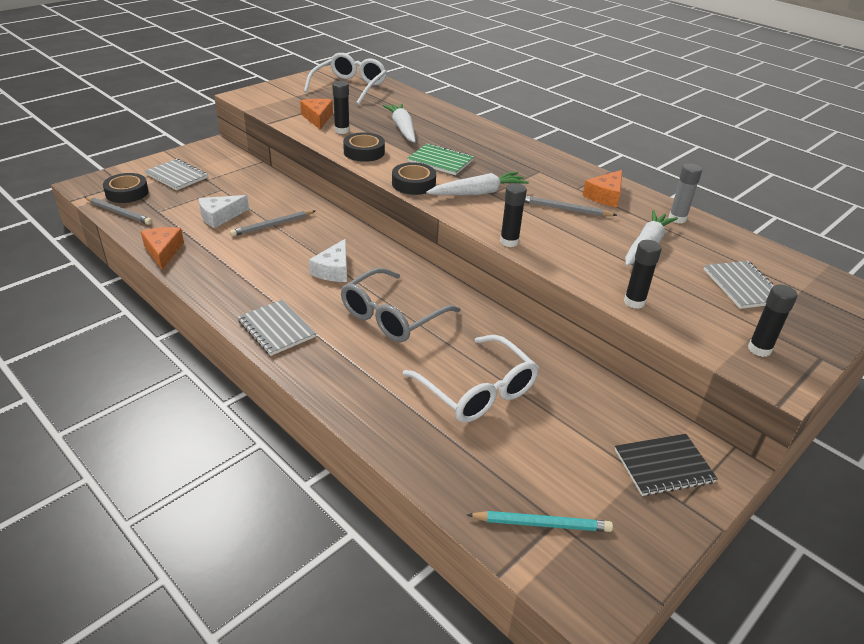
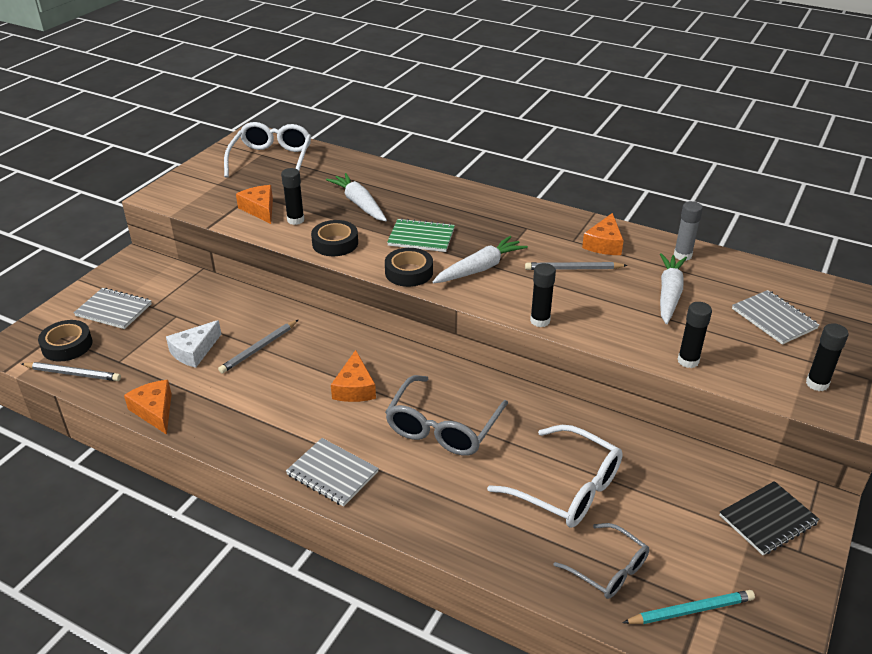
camera: 15 degrees left, 0 degrees up
white cheese [309,239,347,282] -> orange cheese [331,350,376,402]
none -> grey glasses [554,523,649,599]

